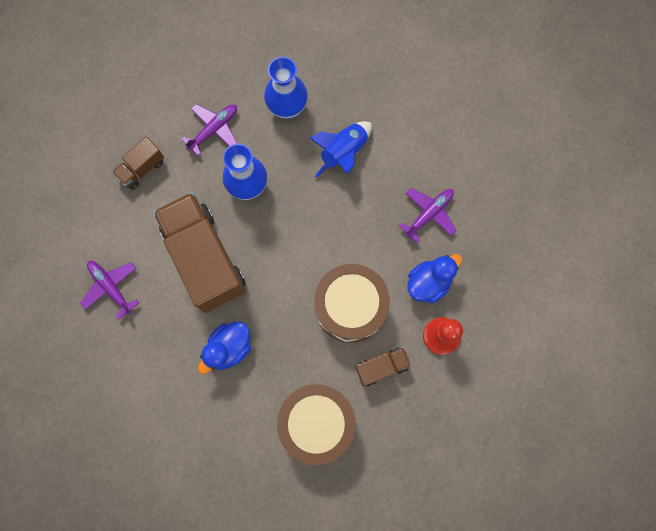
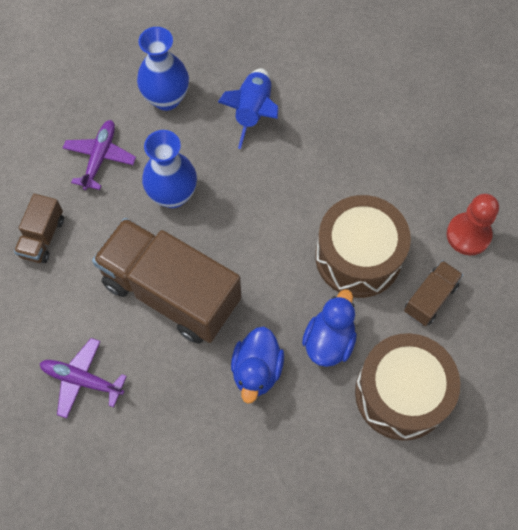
camera: 30 degrees left, 10 degrees down
purple plane [399,188,456,243] -> none
blue duck [407,254,462,304] -> blue duck moved to [302,289,357,367]

